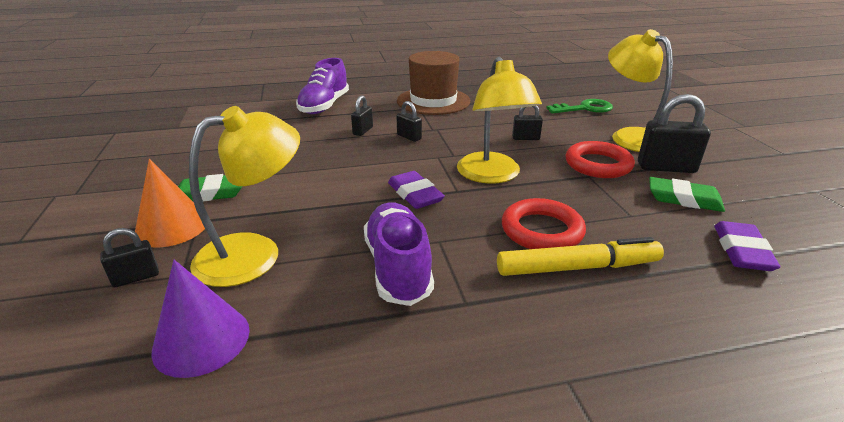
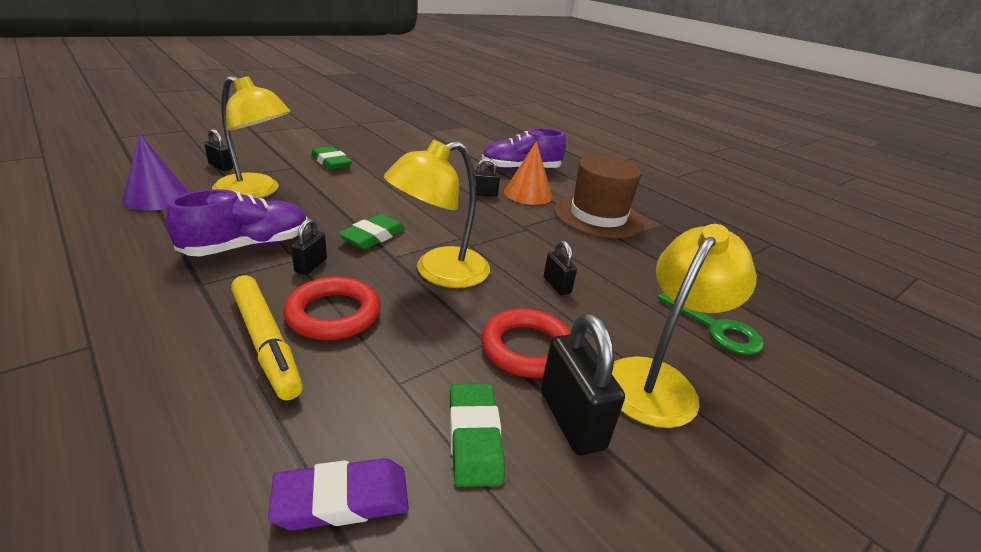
camera: 60 degrees right, 0 degrees up
orange cone [135,159,205,248] -> orange cone moved to [504,141,552,205]
purple eraser [388,171,445,209] -> green eraser [338,214,406,249]
black padlock [397,101,422,142] -> black padlock moved to [291,218,327,275]

